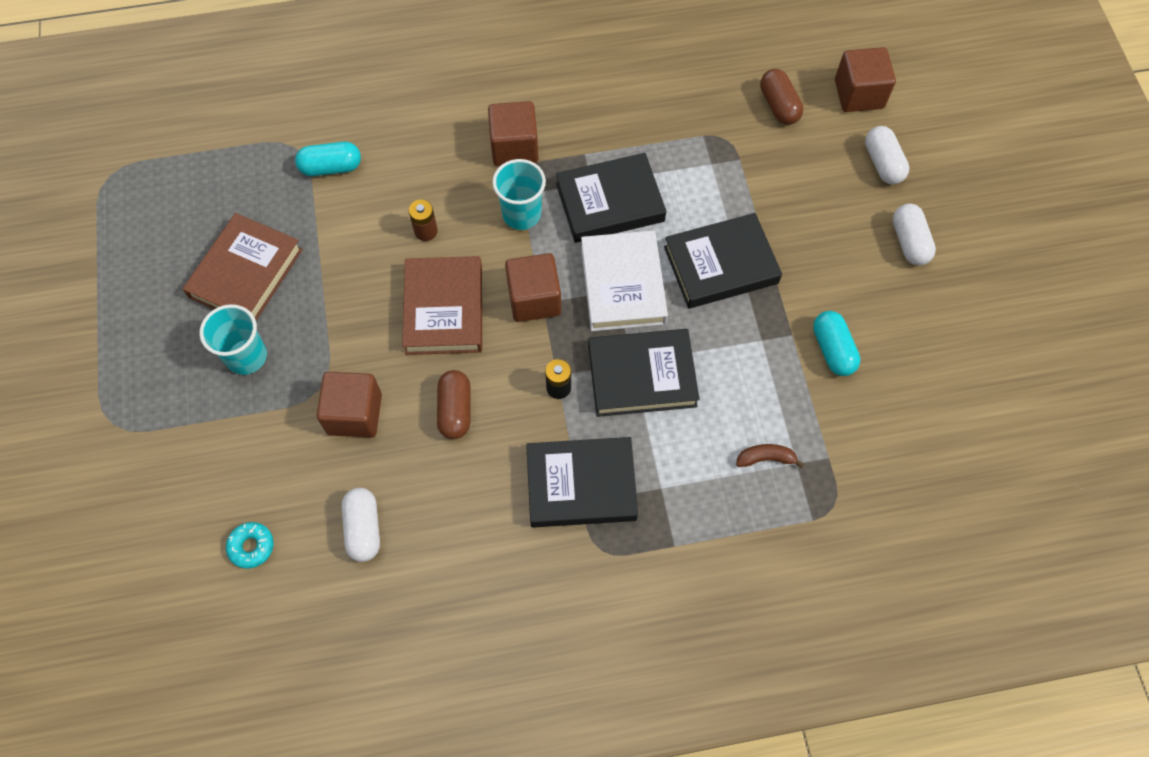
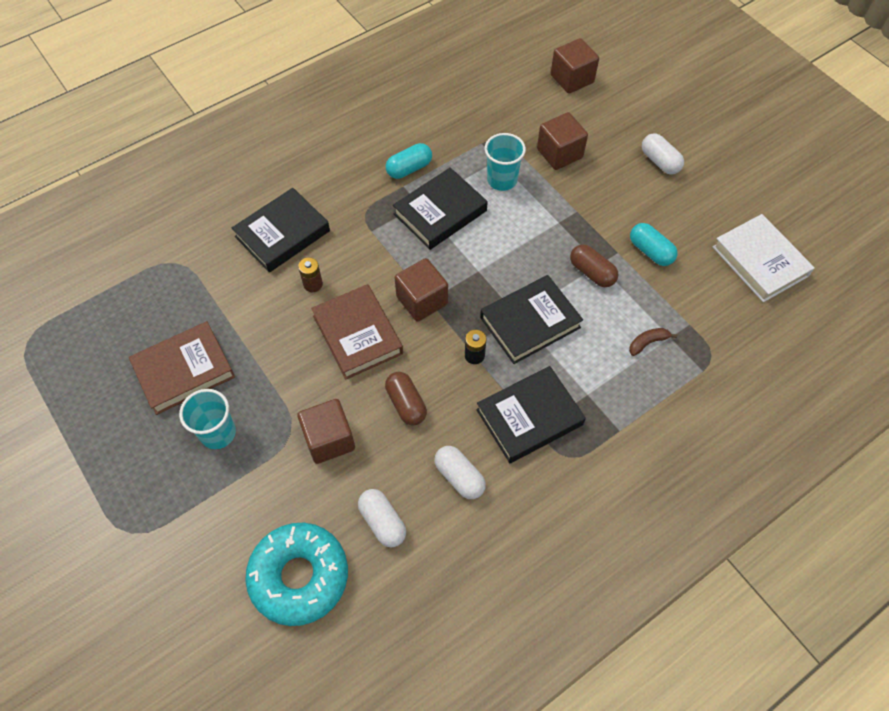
camera: 25 degrees left, 5 degrees down
brown book [183,213,303,320] -> brown book turned 60 degrees clockwise [129,321,235,415]
turquoise donut [226,522,274,569] -> turquoise donut [245,523,348,626], size x2.45
turquoise capsule [295,142,361,176] -> turquoise capsule moved to [386,143,432,179]
brown cube [488,101,539,166] -> brown cube moved to [537,112,588,170]
turquoise cup [492,159,546,230] -> turquoise cup moved to [484,133,526,191]
white book [581,231,668,331] -> white book moved to [713,214,815,302]
black book [664,213,782,309] -> black book moved to [232,188,330,273]
brown capsule [760,69,803,125] -> brown capsule moved to [570,244,618,287]
white capsule [865,126,909,185] -> white capsule moved to [434,446,486,499]

